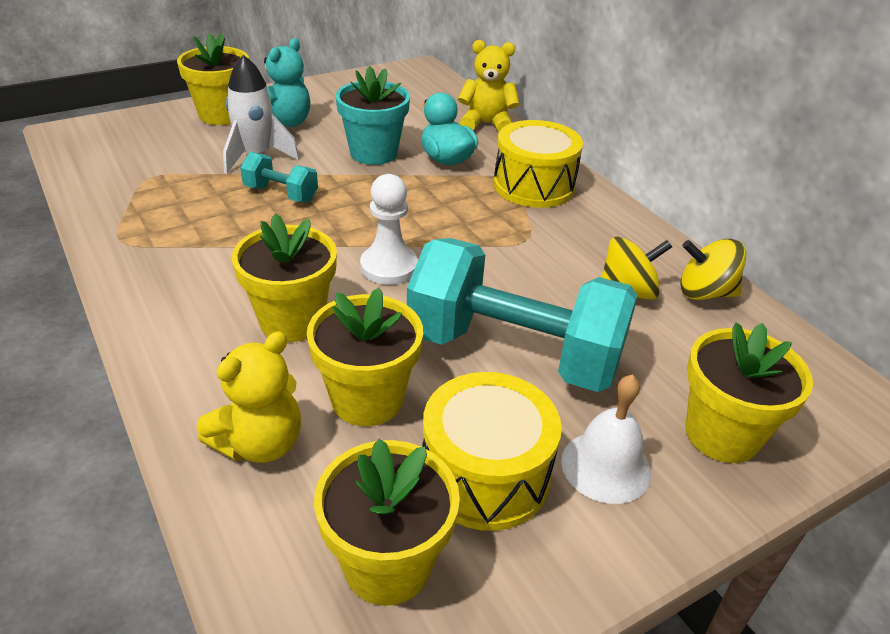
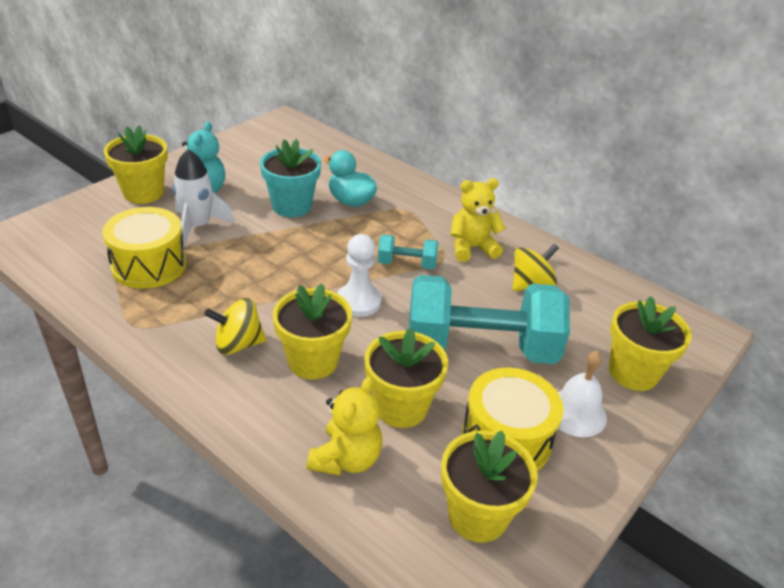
camera: 20 degrees left, 0 degrees up
turquoise dumbbell [240,152,318,202] -> turquoise dumbbell moved to [378,234,438,269]
yellow teddy bear [458,40,520,133] -> yellow teddy bear moved to [450,178,506,262]
yellow drum [494,120,583,208] -> yellow drum moved to [102,207,187,289]
yellow spinning top [680,239,746,300] -> yellow spinning top moved to [204,298,266,355]

